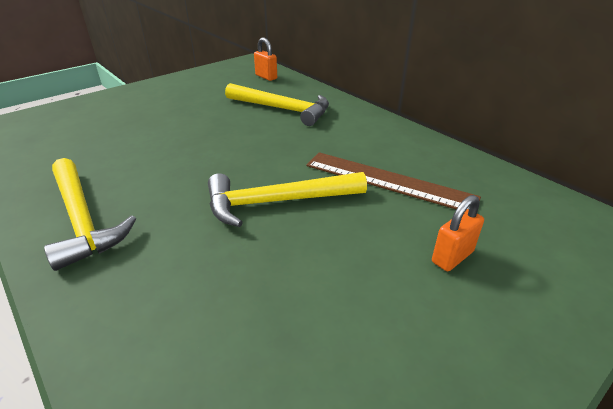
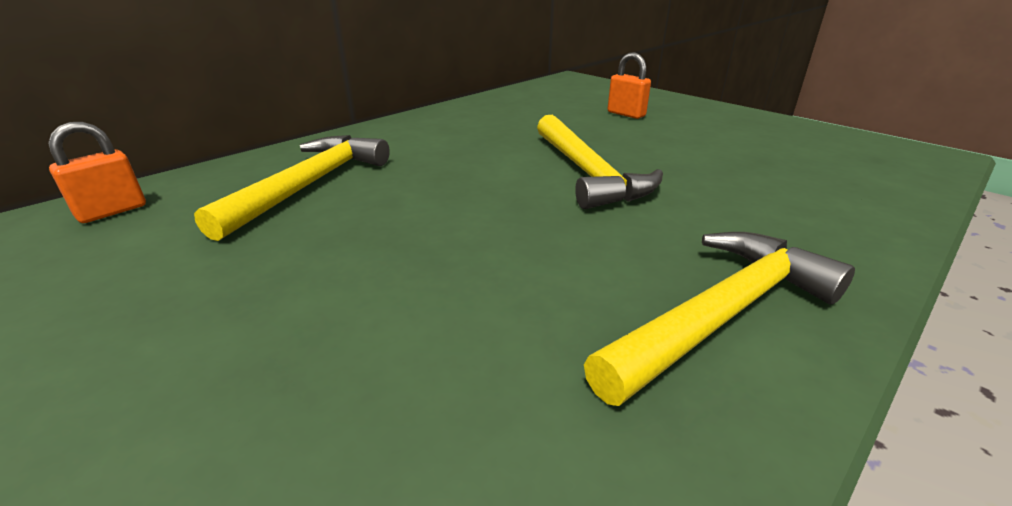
camera: 95 degrees left, 5 degrees down
brown ruler [306,152,481,209] -> none

